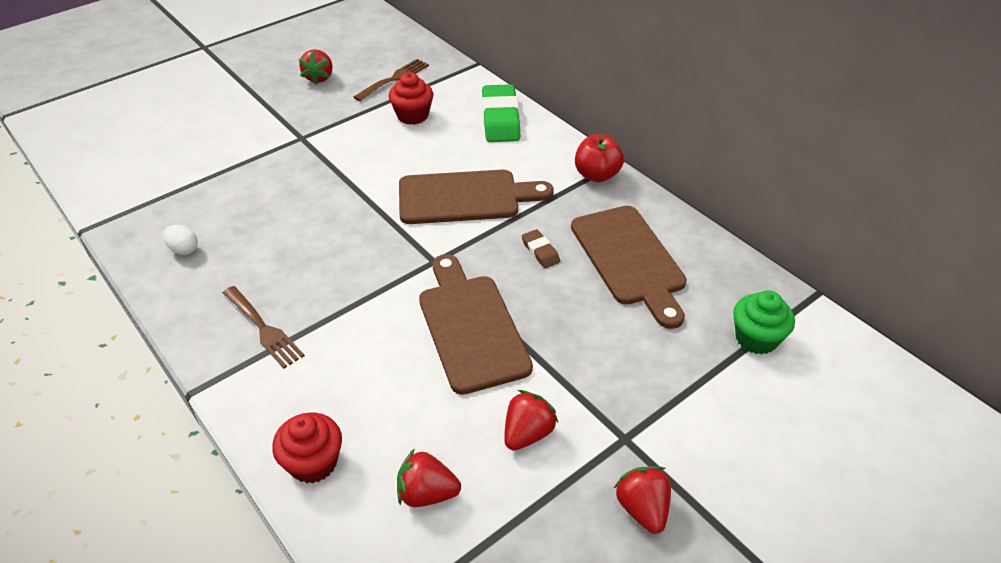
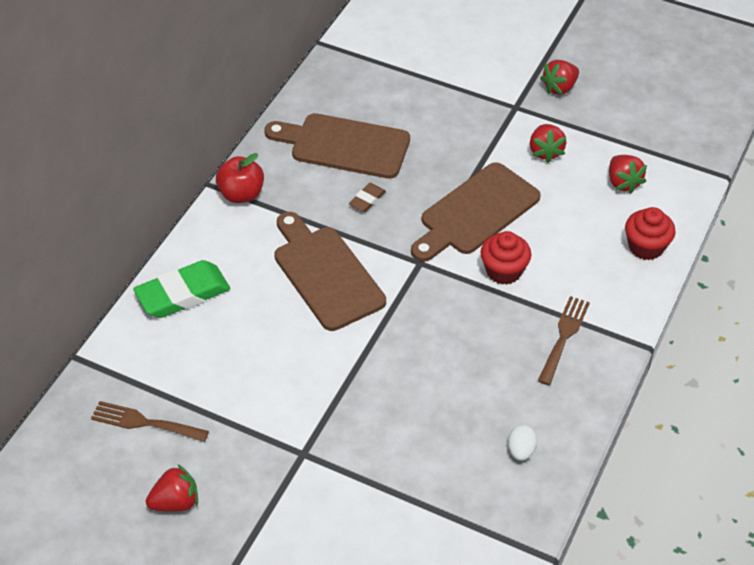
camera: 115 degrees left, 5 degrees up
red cupcake [389,72,433,125] -> red cupcake moved to [481,231,531,285]
red strawberry [504,390,558,451] -> red strawberry turned 105 degrees counterclockwise [530,124,567,163]
brown cutting board [571,206,687,329] -> brown cutting board turned 120 degrees counterclockwise [264,113,410,179]
green cupcake [733,290,795,355] -> none

